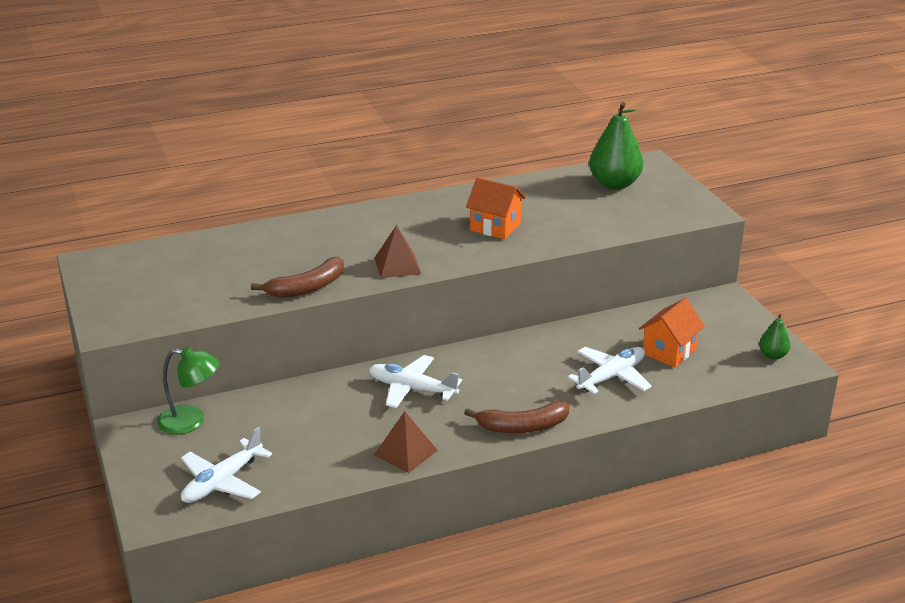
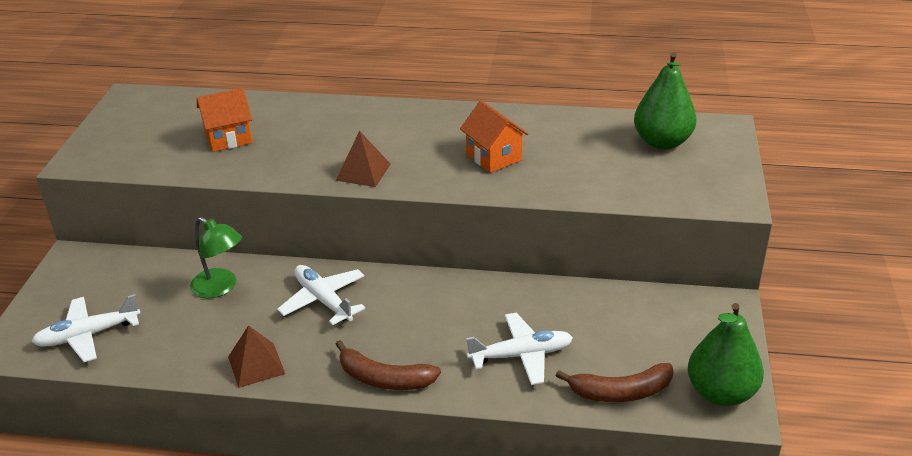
camera: 30 degrees right, 5 degrees up
green lamp [157,347,219,434] -> green lamp moved to [190,217,242,298]
brown banana [251,257,344,298] -> brown banana moved to [556,363,673,402]
orange house [639,298,705,367] -> orange house moved to [197,88,253,152]
green pear [759,314,791,360] -> green pear [688,303,764,406], size x1.97

